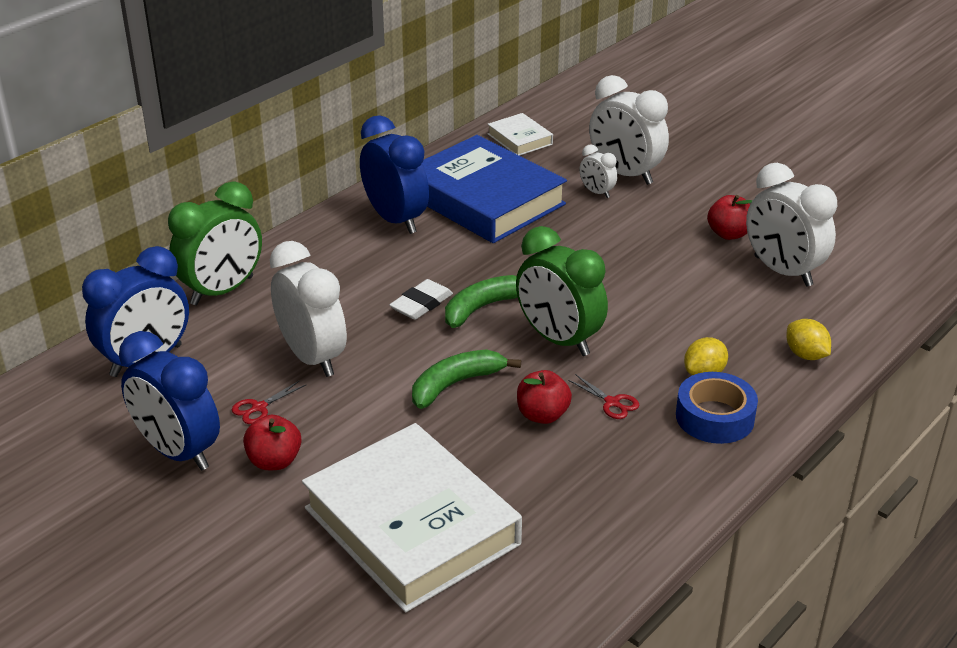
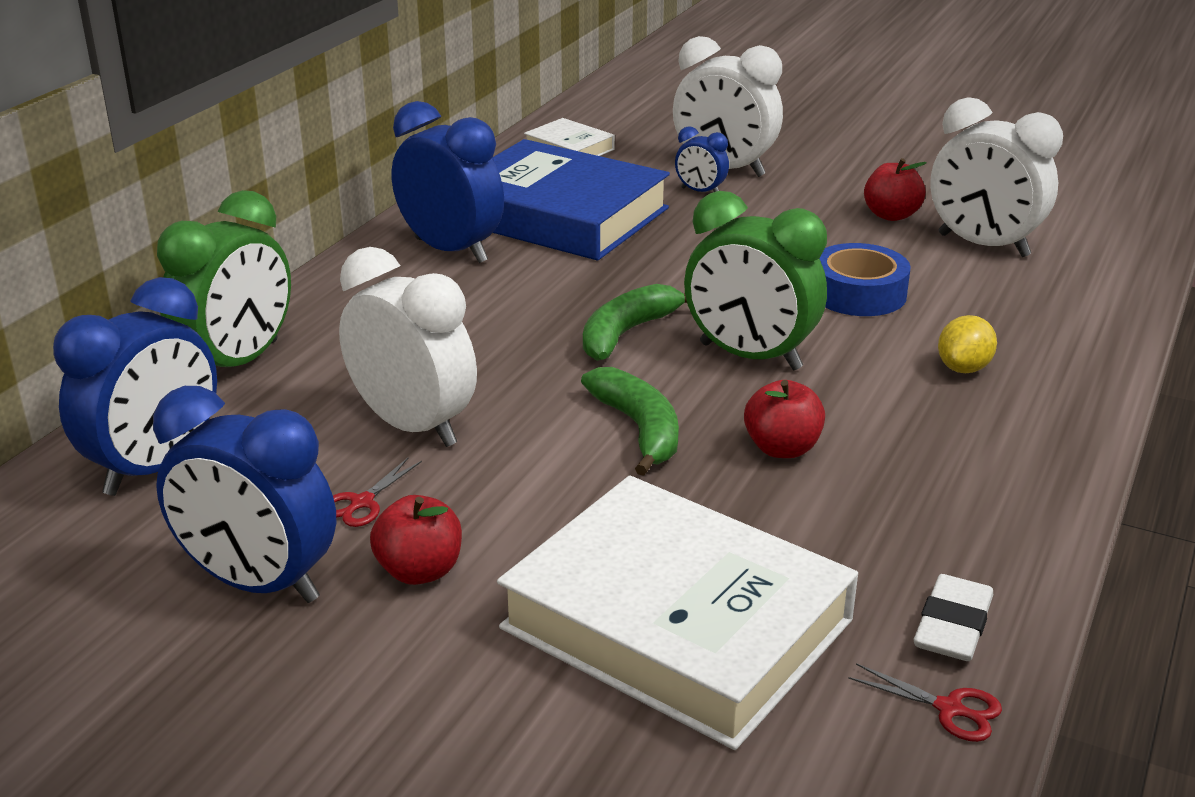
camera: 15 degrees left, 5 degrees down
white eraser [389,279,453,320] -> white eraser moved to [914,574,993,661]
green banana [412,349,521,409] -> green banana turned 120 degrees clockwise [581,367,679,476]
red scissors [568,374,639,419] -> red scissors moved to [848,663,1002,742]
white clock [579,144,617,198] -> blue clock [675,126,729,192]
blue tape [676,372,758,444] -> blue tape moved to [820,243,911,316]
yellow lemon [786,319,831,360] -> none

